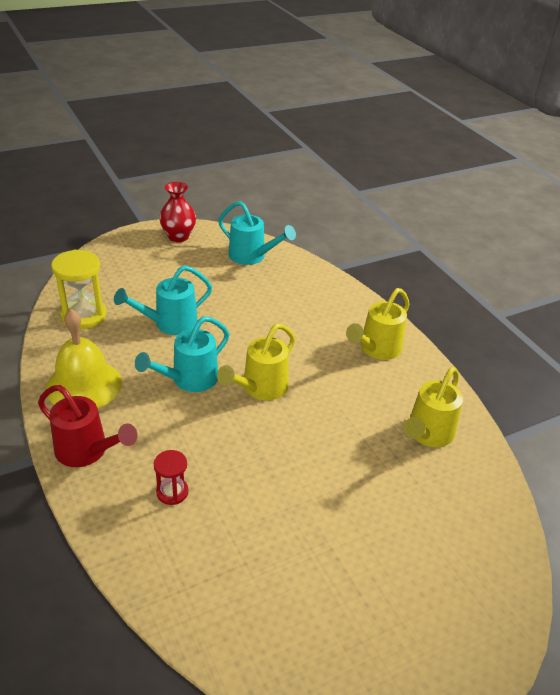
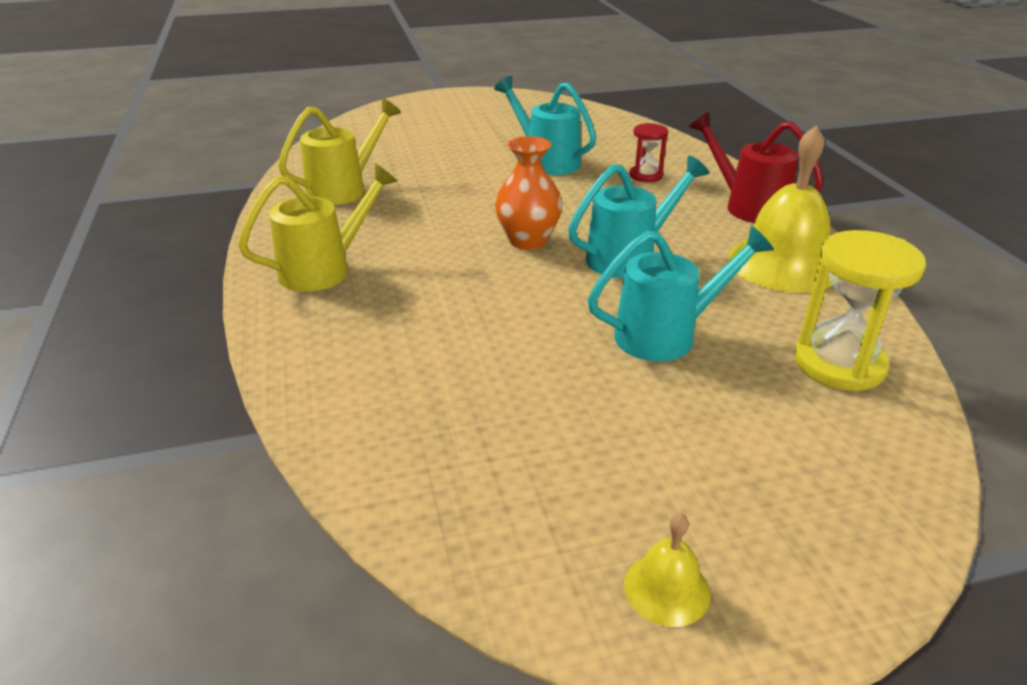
camera: 165 degrees left, 5 degrees down
red vase [159,182,196,242] -> yellow bell [624,513,711,627]
yellow watering can [217,324,295,400] -> orange vase [495,136,562,250]
turquoise watering can [218,201,296,265] -> turquoise watering can moved to [494,76,596,175]

